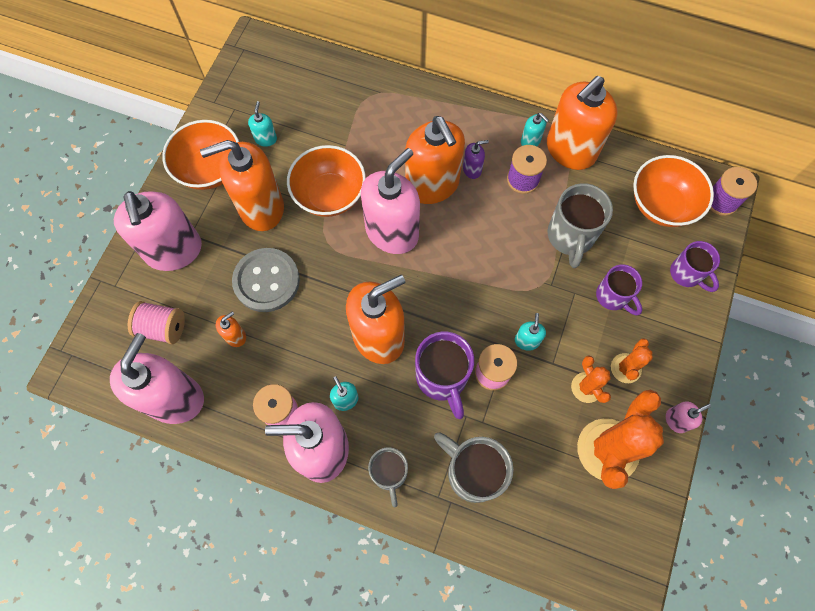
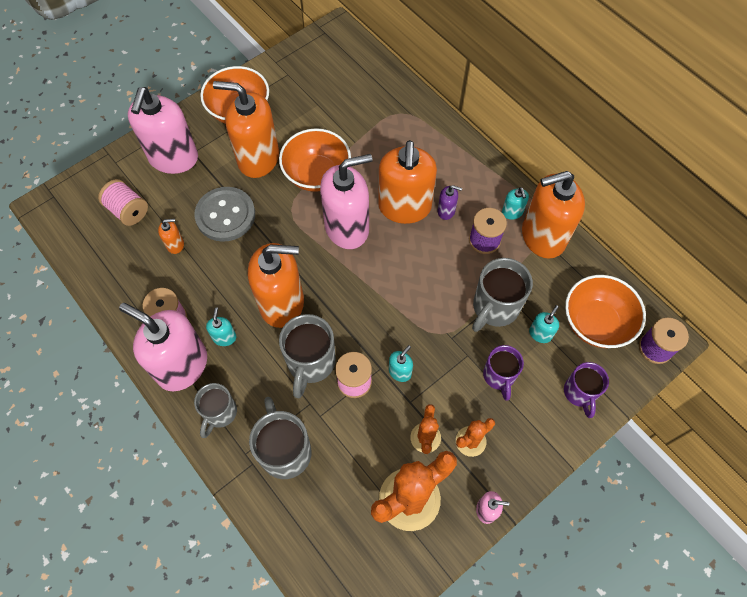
camera: 30 degrees right, 5 degrees down
pink soap dispenser [110,333,204,424] -> none
turquoise soap dispenser [248,101,277,147] -> turquoise soap dispenser moved to [529,305,559,343]
purple mug [415,332,474,419] -> grey mug [279,314,336,399]

